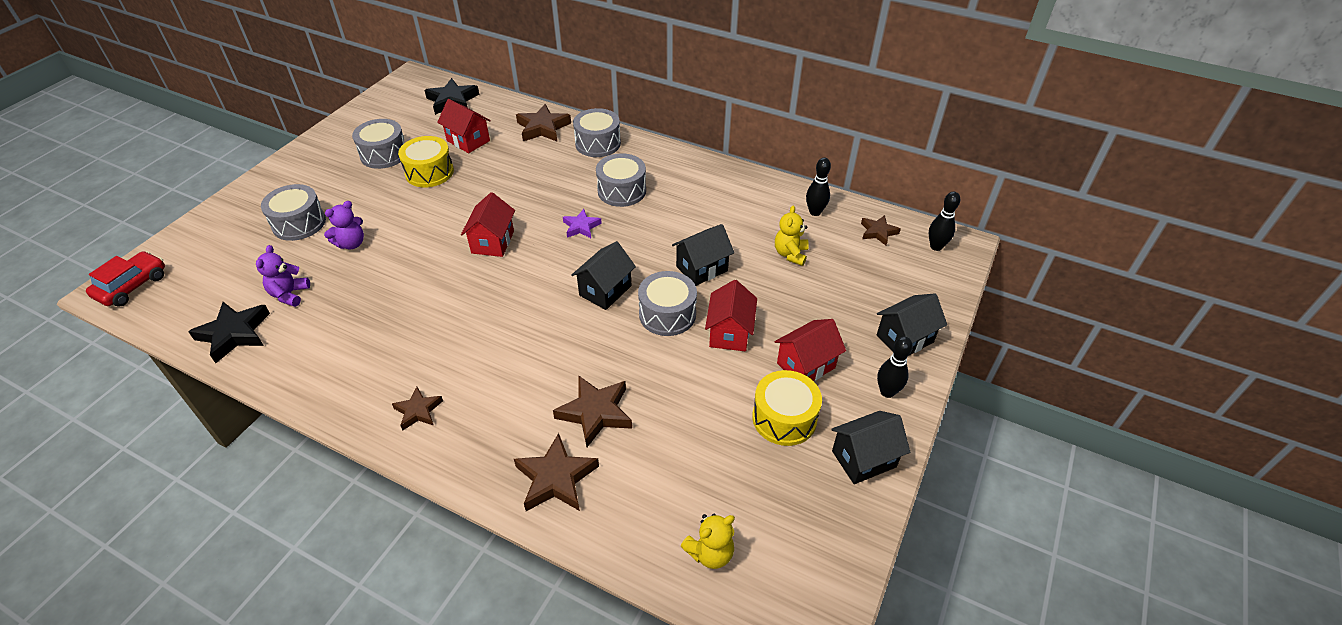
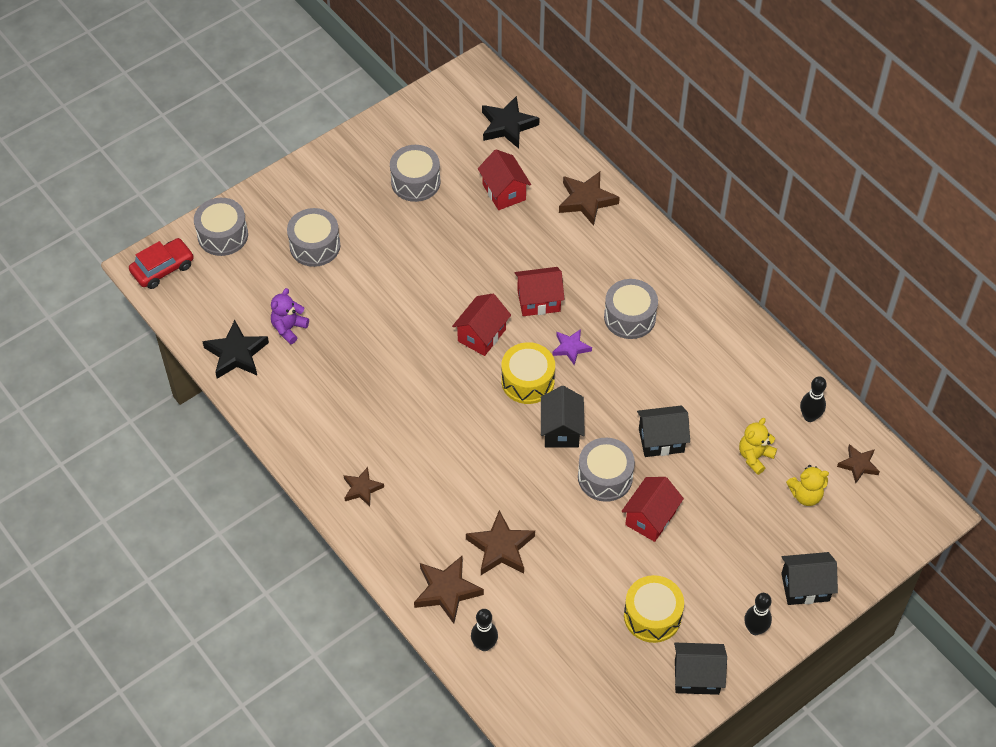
camera: 25 degrees right, 10 degrees up
purple teddy bear [324,201,364,249] -> none
yellow drum [398,136,454,187] -> yellow drum moved to [501,342,555,404]
black house [571,241,636,310] -> black house turned 60 degrees counterclockwise [541,386,585,448]
grey drum [573,108,621,157] -> grey drum moved to [194,198,248,256]
yellow teddy bear [681,514,735,569] -> yellow teddy bear moved to [786,465,829,506]
red house [775,319,846,381] -> red house moved to [515,267,565,316]
black bowling pin [929,192,960,251] -> black bowling pin moved to [471,609,498,651]

